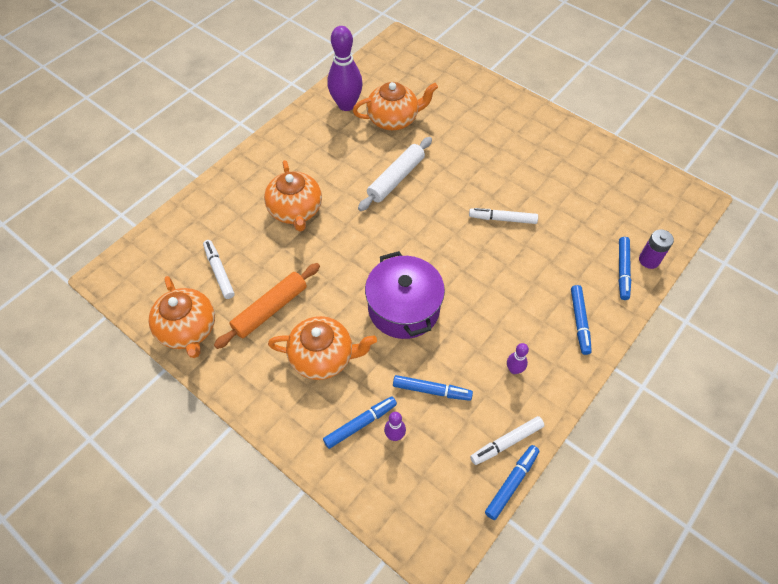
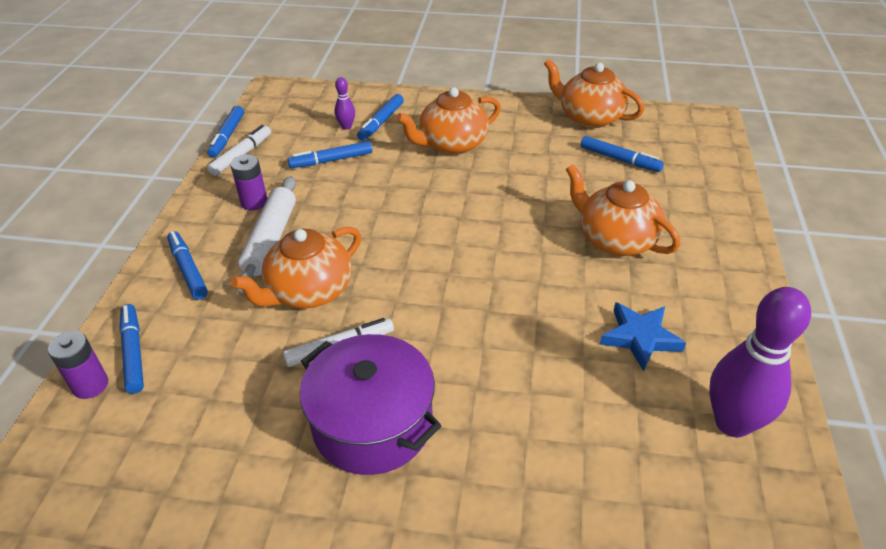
camera: 150 degrees right, 15 degrees down
white marker [203,240,235,299] -> blue marker [580,136,664,172]
orange rolling pin [214,263,320,349] -> none
orange teapot [353,82,438,130] -> orange teapot moved to [231,227,361,308]
white rolling pin [358,137,432,211] -> white rolling pin moved to [237,176,296,293]
purple pot [365,251,445,339] -> purple pot moved to [300,334,441,475]
purple bowling pin [507,343,529,374] -> purple battery [230,155,267,210]
none -> blue star [600,302,686,371]

